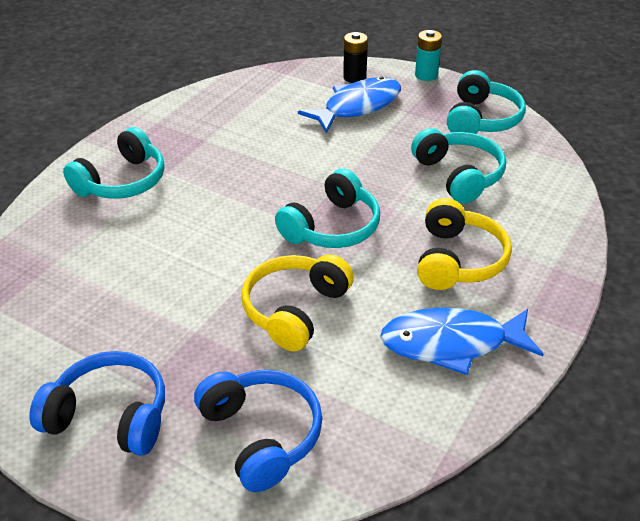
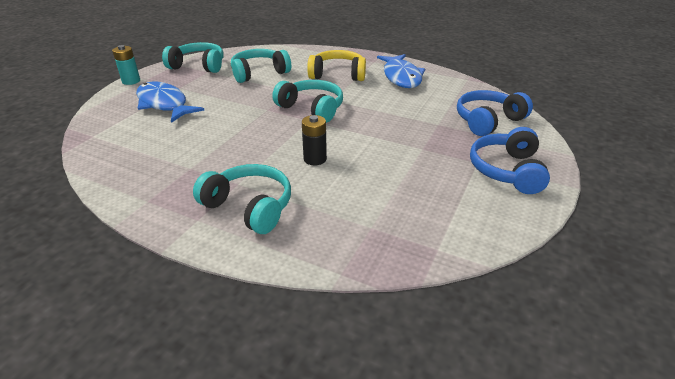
camera: 95 degrees left, 5 degrees down
yellow headphones [241,254,354,352] -> none
black battery [343,32,368,83] -> black battery moved to [302,115,327,165]

